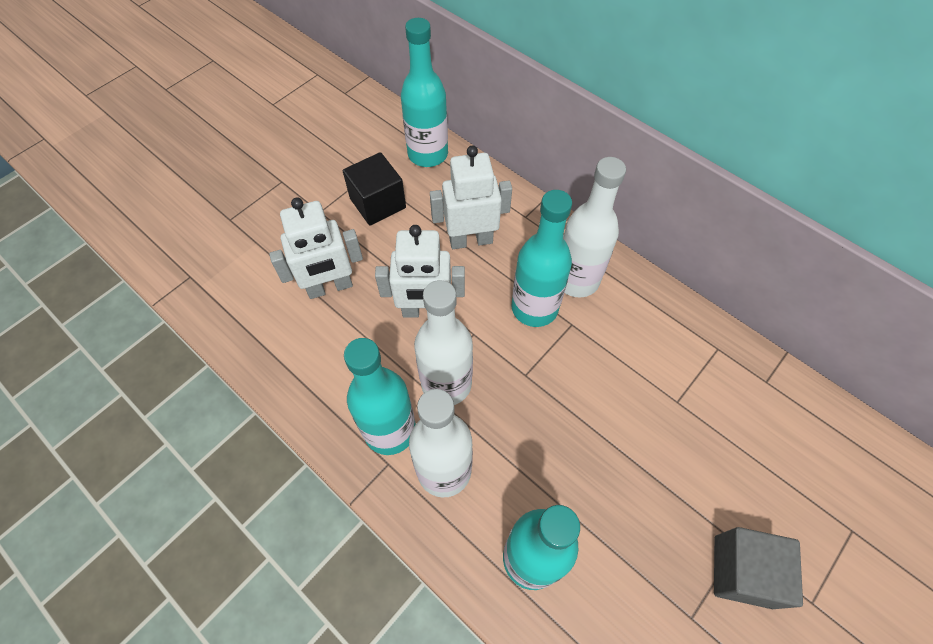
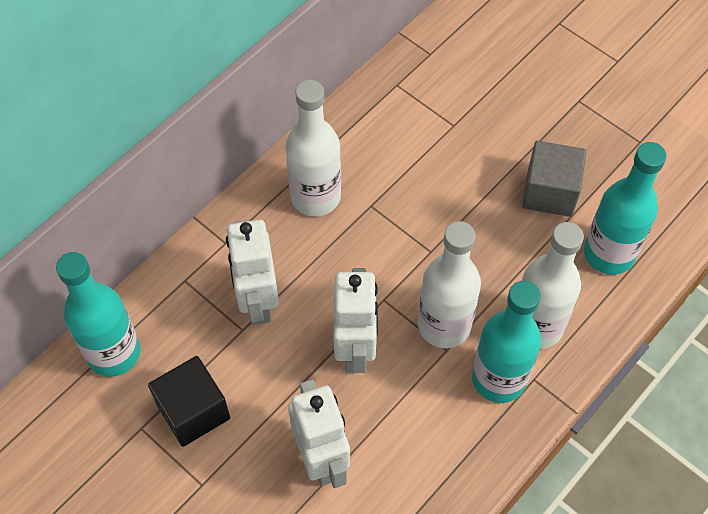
camera: 90 degrees left, 0 degrees up
turquoise bottle [512,190,572,327] -> none
grey cube [714,527,803,609] -> grey cube moved to [522,141,586,217]

